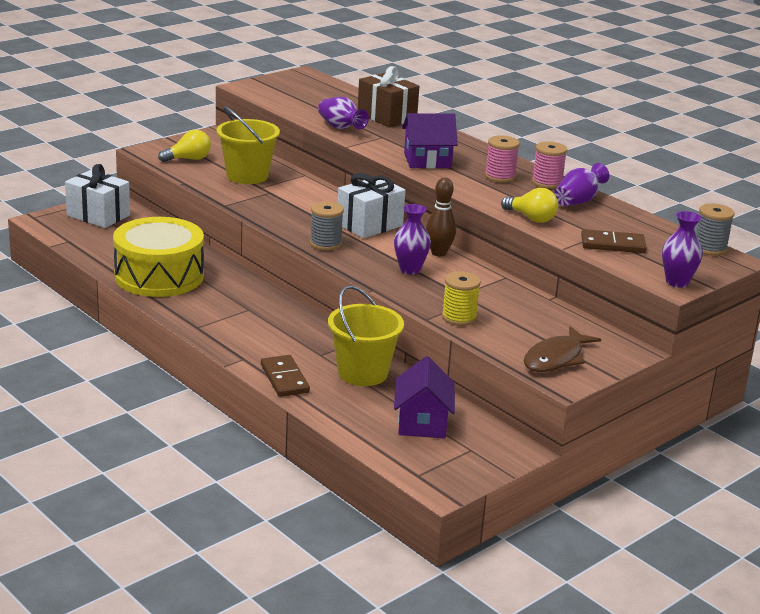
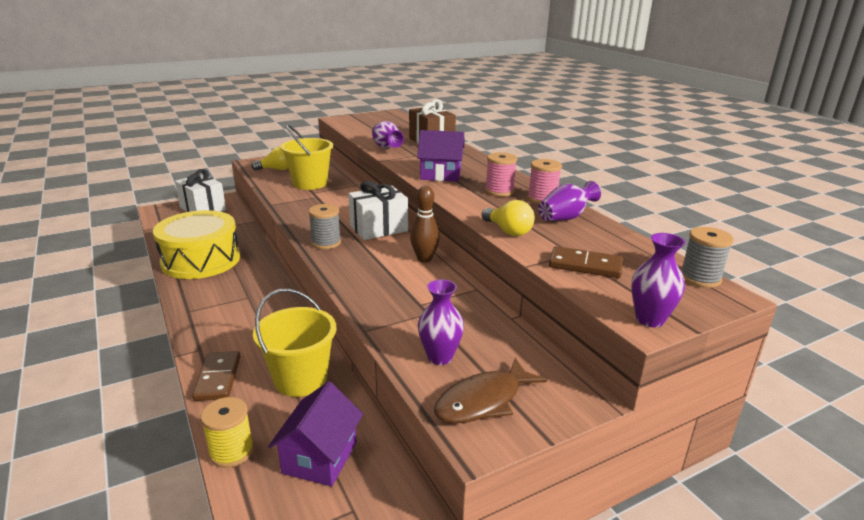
camera: 15 degrees right, 0 degrees up
purple vase [394,204,431,274] -> purple vase moved to [418,279,464,365]
yellow spool [442,271,481,326] -> yellow spool moved to [201,397,254,468]

